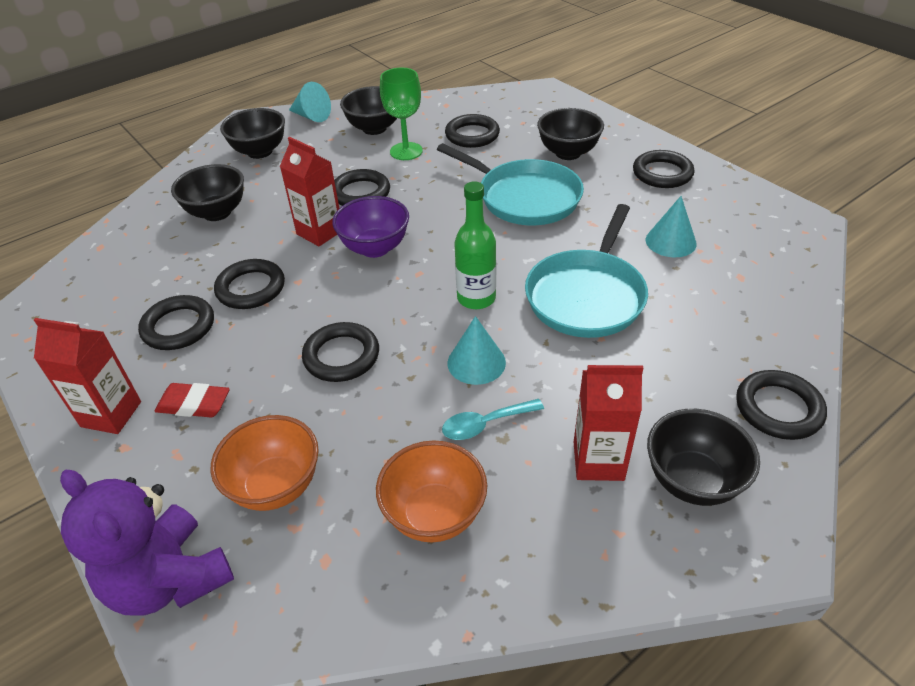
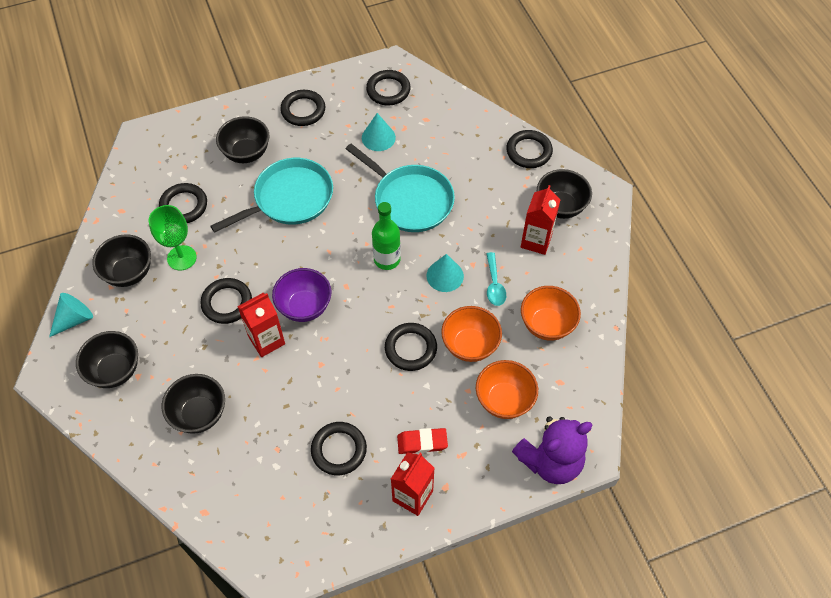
camera: 75 degrees left, 15 degrees up
red eraser [155,383,230,417] -> red eraser turned 60 degrees clockwise [397,428,448,454]
black ring [214,259,285,309] -> black ring moved to [366,70,411,105]
none -> orange bowl [441,306,502,362]

